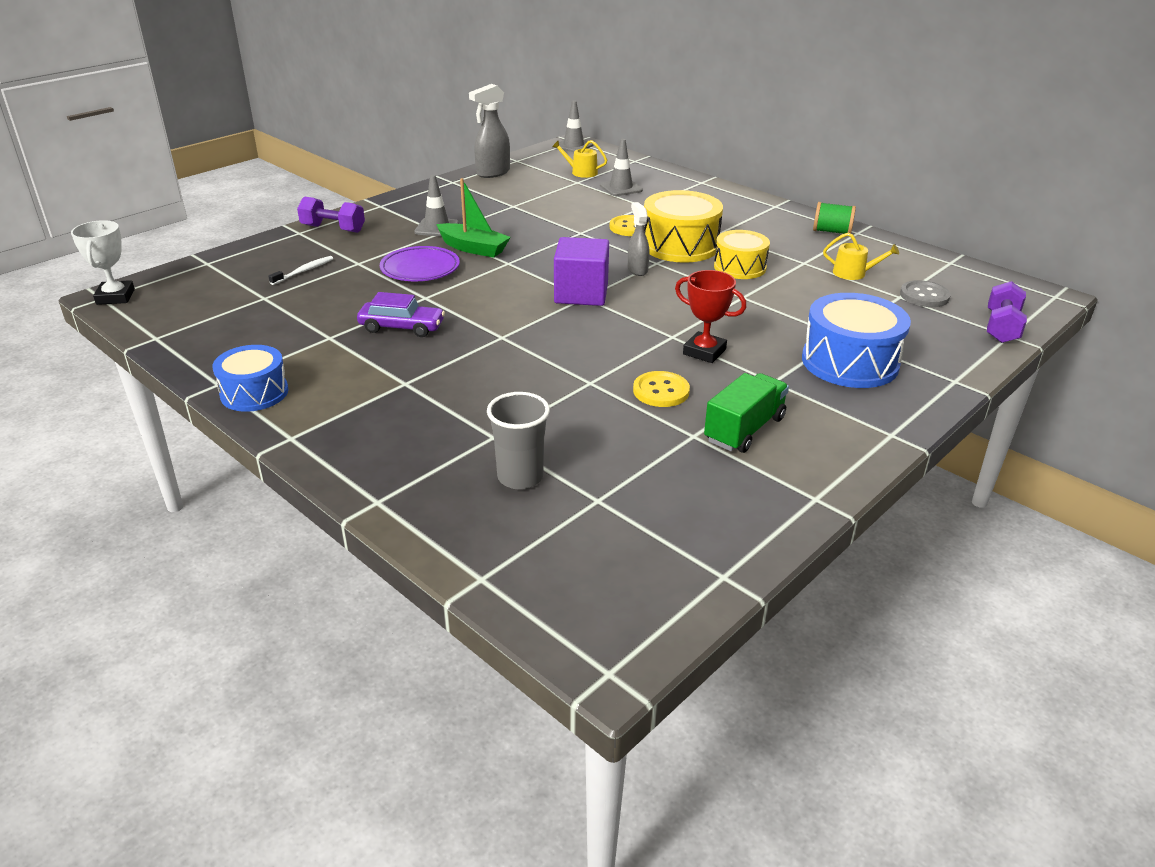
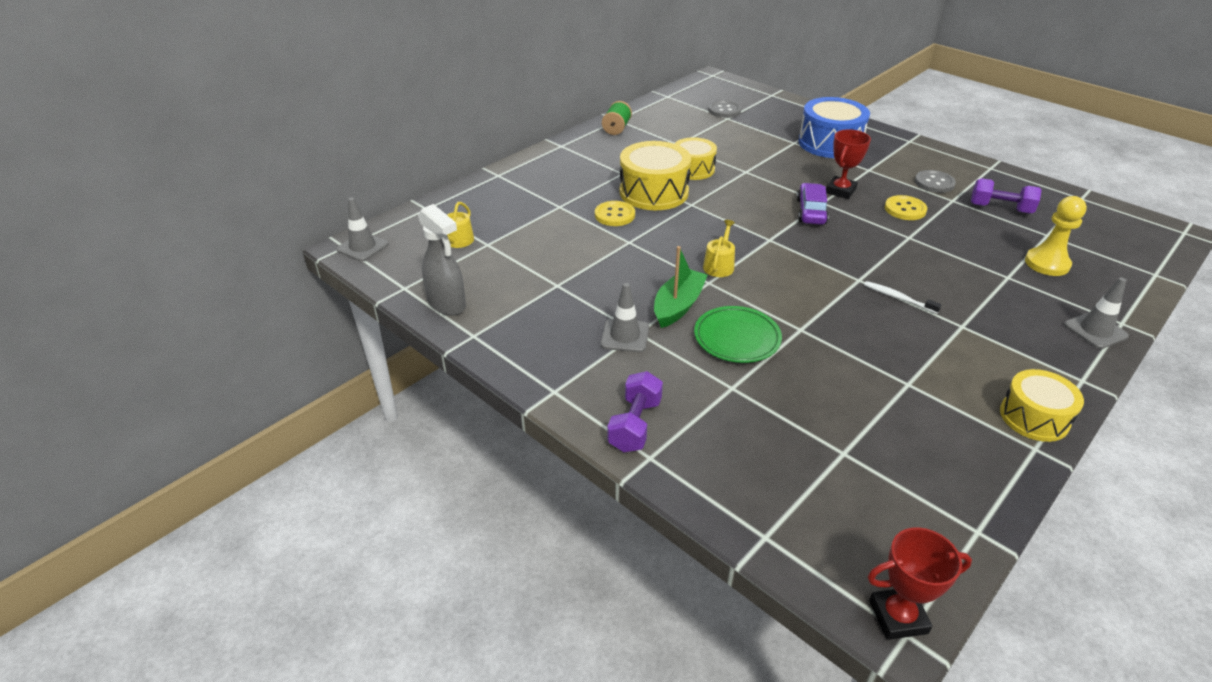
camera: 90 degrees left, 5 degrees up
white trophy [71,220,135,305] -> red trophy [868,527,972,640]
blue drum [212,345,289,412] -> yellow drum [1000,369,1084,442]
white toothbrush [268,256,333,285] -> white toothbrush moved to [864,281,942,314]
purple car [357,292,445,337] -> purple car moved to [797,183,829,225]
purple plate [380,246,460,281] -> green plate [694,306,782,363]
grey cup [487,392,550,490] -> yellow pawn [1025,196,1087,276]
purple cube [554,237,609,306] -> none
grey traffic cone [600,139,643,196] -> grey traffic cone moved to [1064,277,1129,349]
grey spray bottle [628,202,650,276] -> none
green truck [704,373,789,453] -> grey button [915,170,956,193]
yellow watering can [823,233,899,280] -> yellow watering can moved to [703,220,735,277]
purple dumbbell [987,281,1027,343] -> purple dumbbell moved to [971,178,1042,213]

